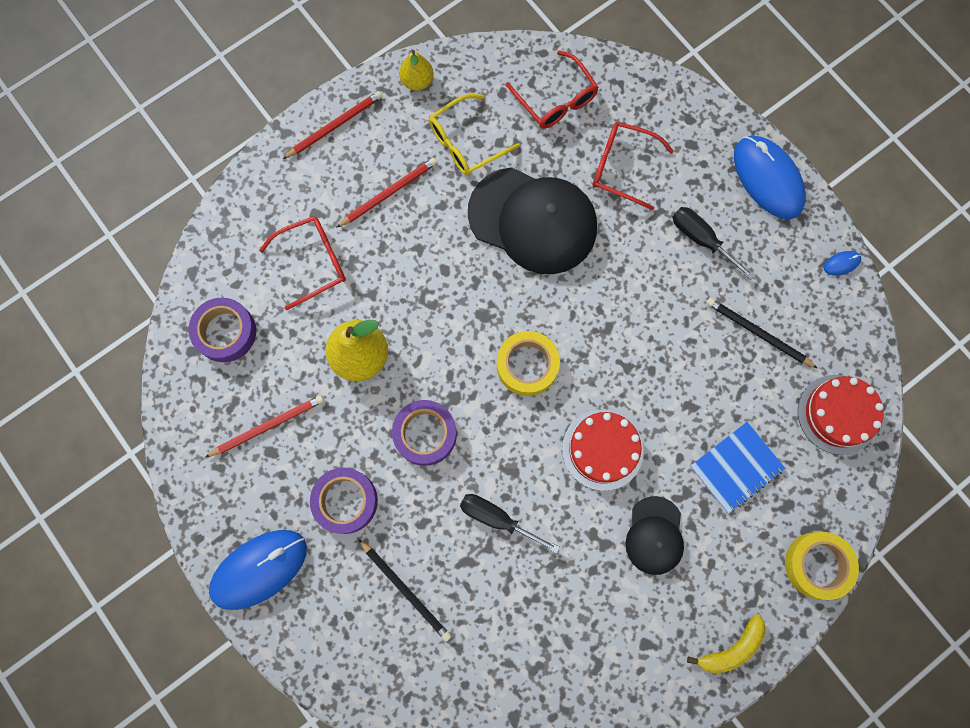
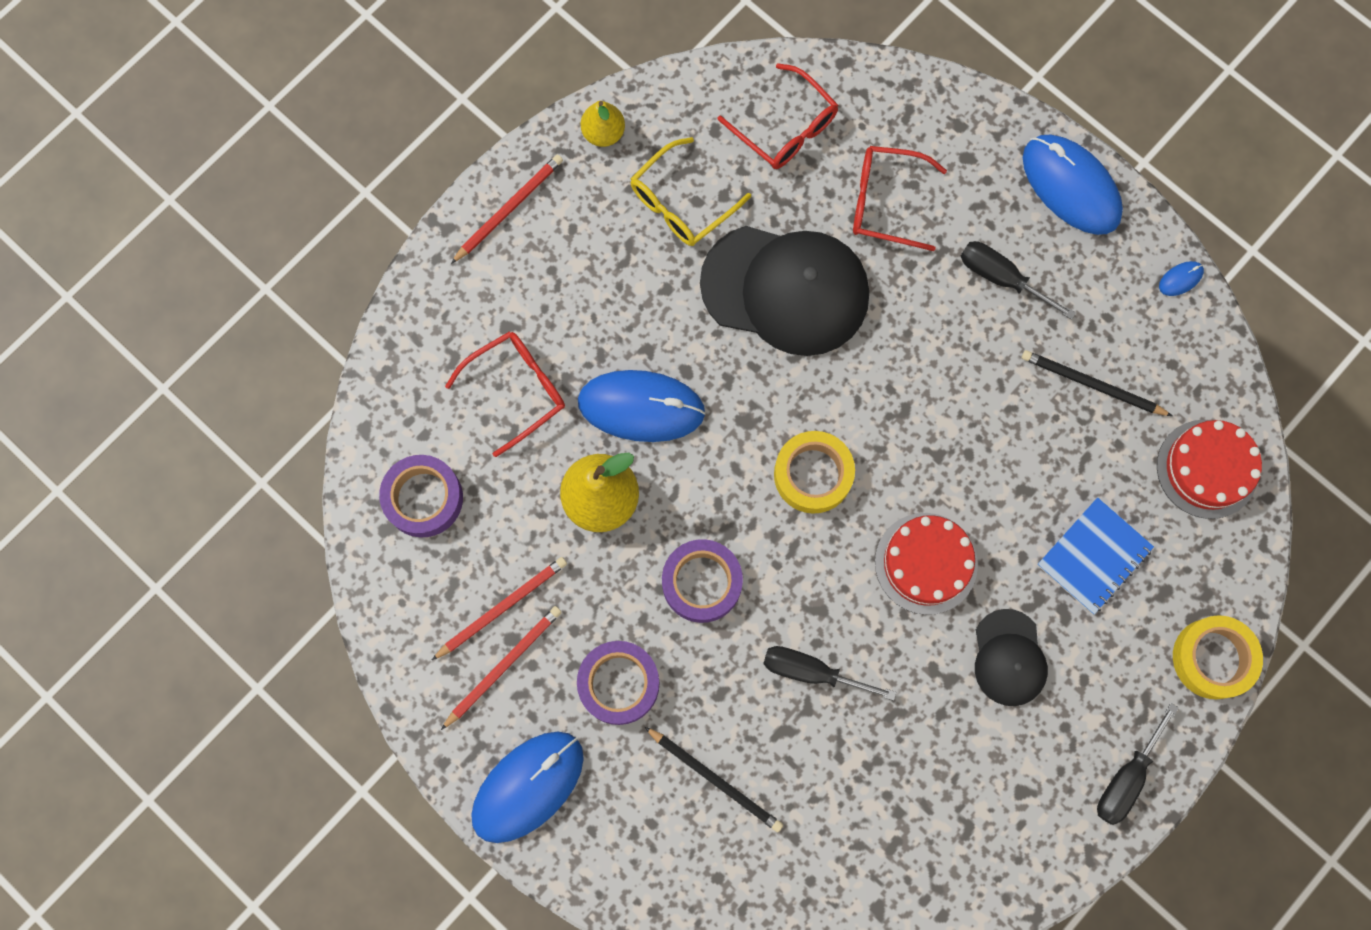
camera: 10 degrees left, 0 degrees up
red pencil [336,158,437,228] -> red pencil moved to [441,606,562,730]
yellow banana [687,614,766,673] -> black screwdriver [1097,703,1179,825]
none -> blue mouse [578,370,706,442]

